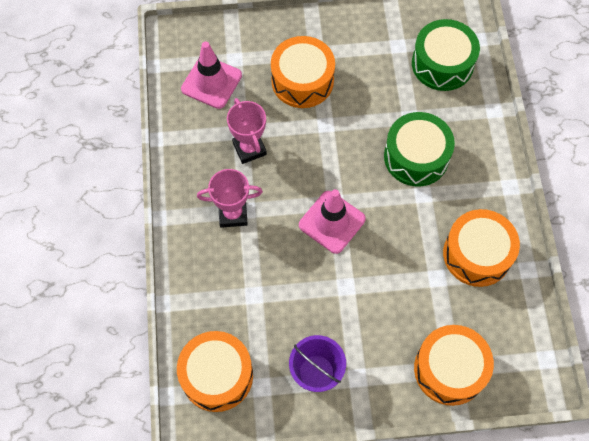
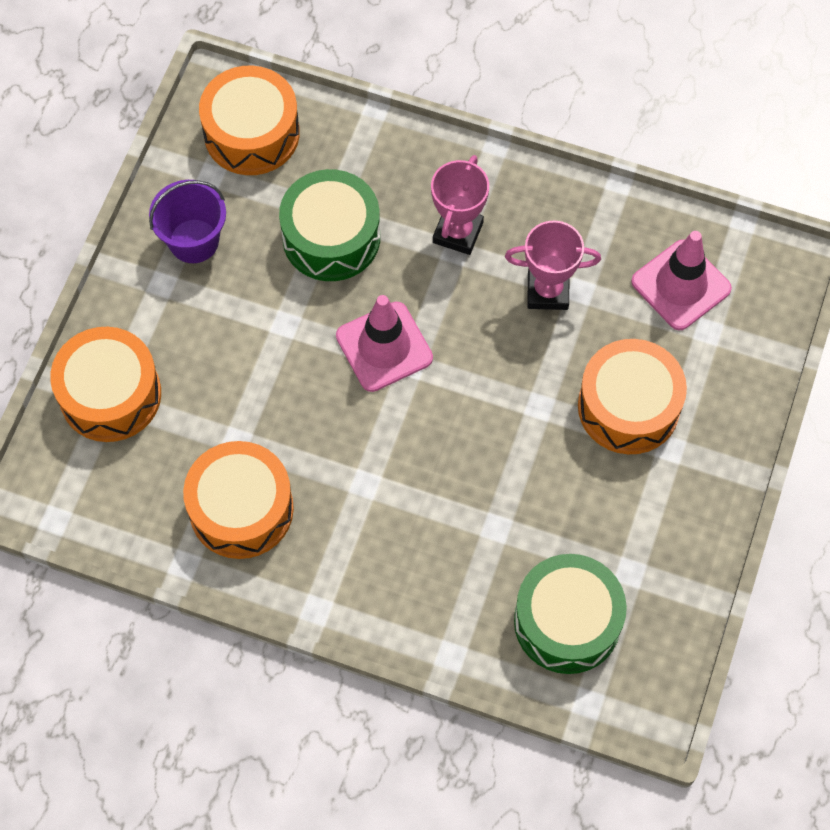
camera: 115 degrees right, 0 degrees up
green drum [384,112,455,186] -> green drum moved to [279,169,380,281]

